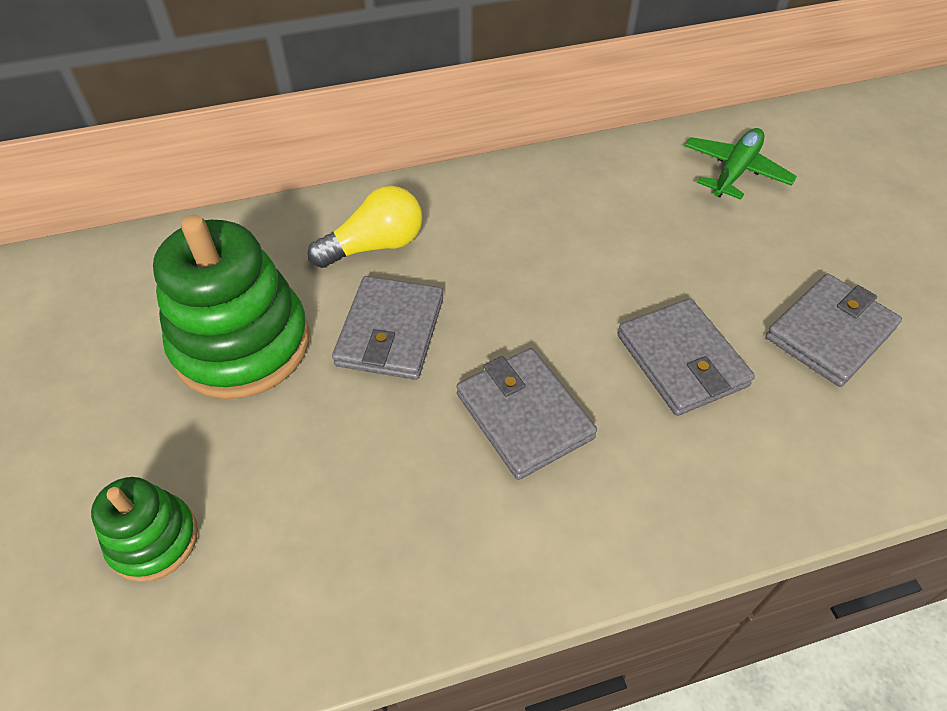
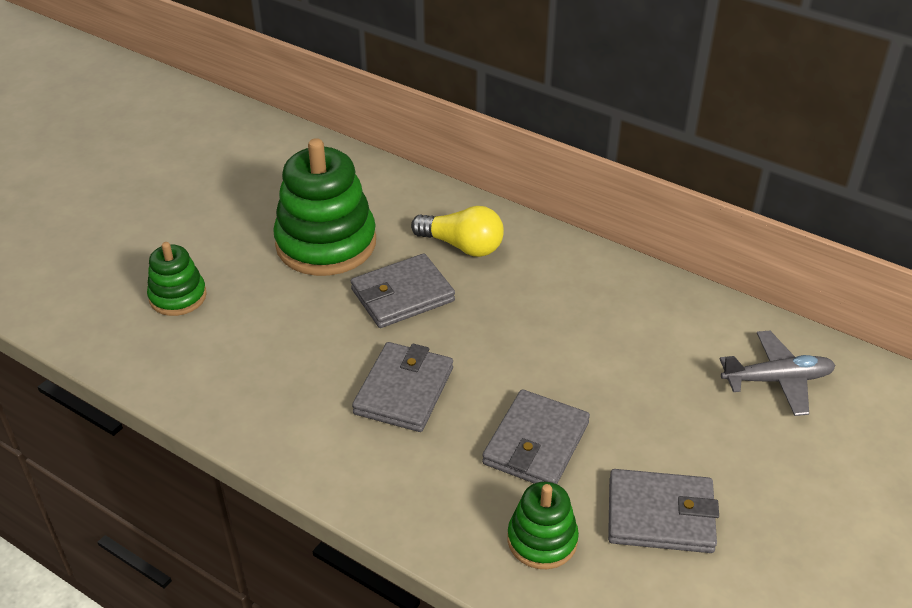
camera: 50 degrees right, 10 degrees down
green plane [684,128,797,200] -> grey plane [719,331,836,416]
none -> green stacking toy [507,482,579,569]

